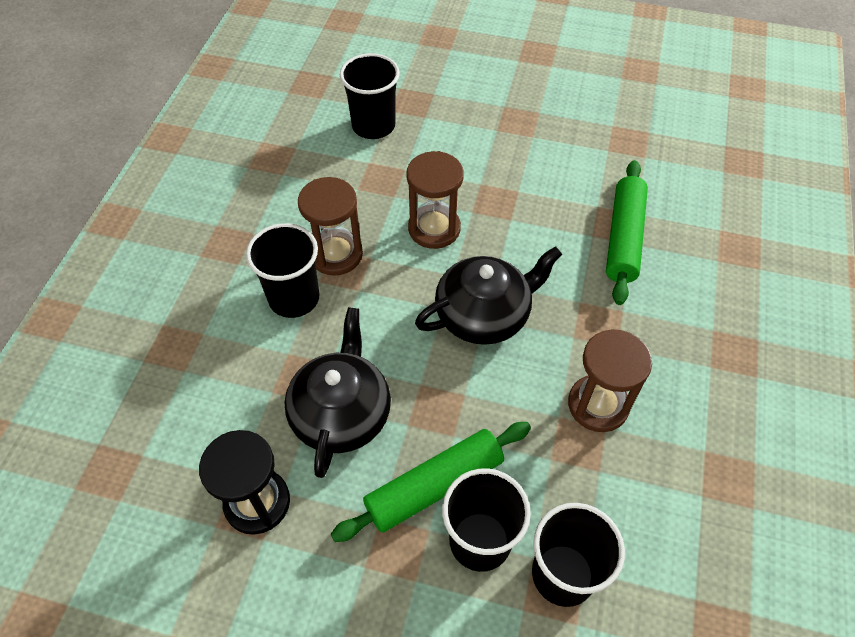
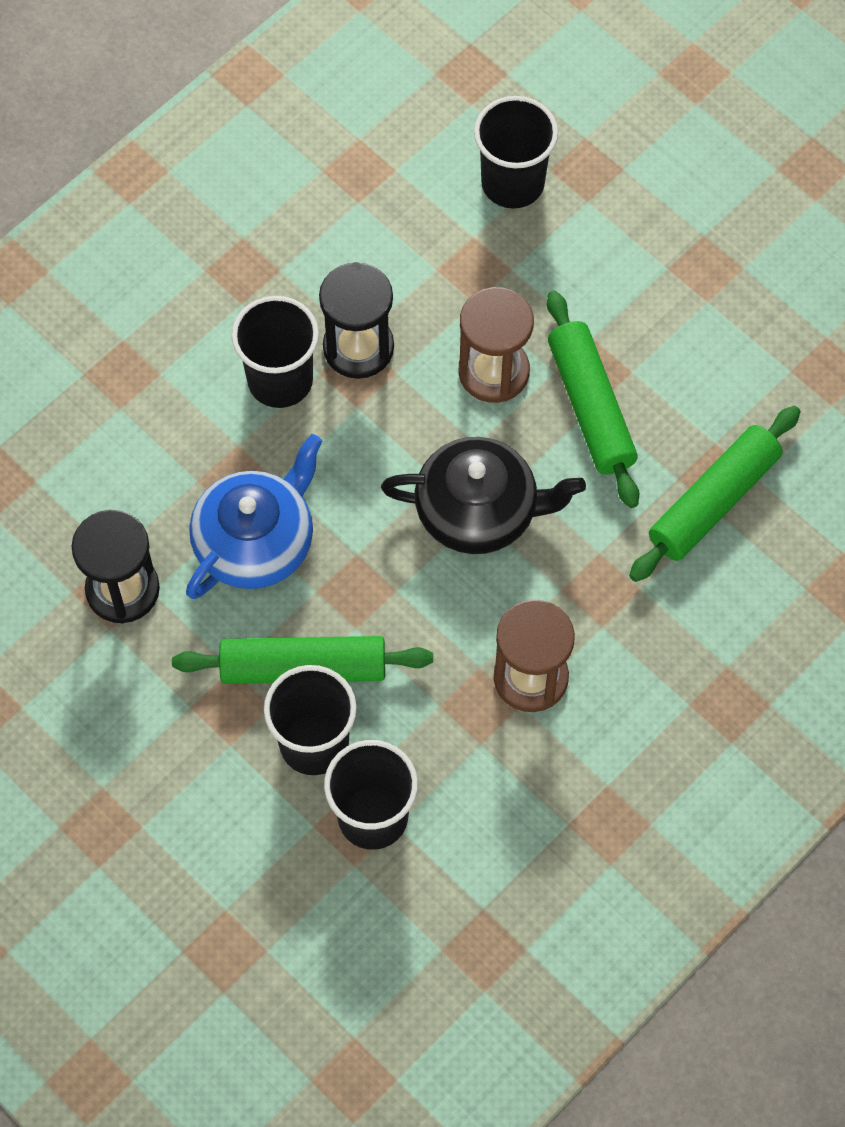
camera: 30 degrees right, 10 degrees up
black teapot [284,307,391,478] -> blue teapot [186,434,323,599]
brown hourglass [298,177,363,276] -> black hourglass [319,262,394,379]
none -> green rolling pin [547,290,639,508]

